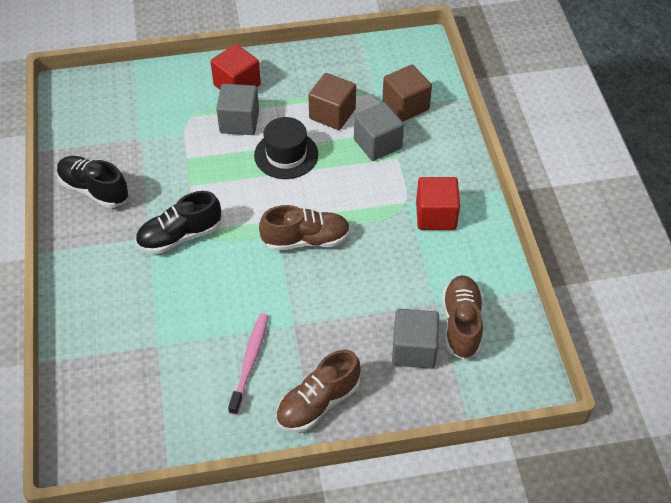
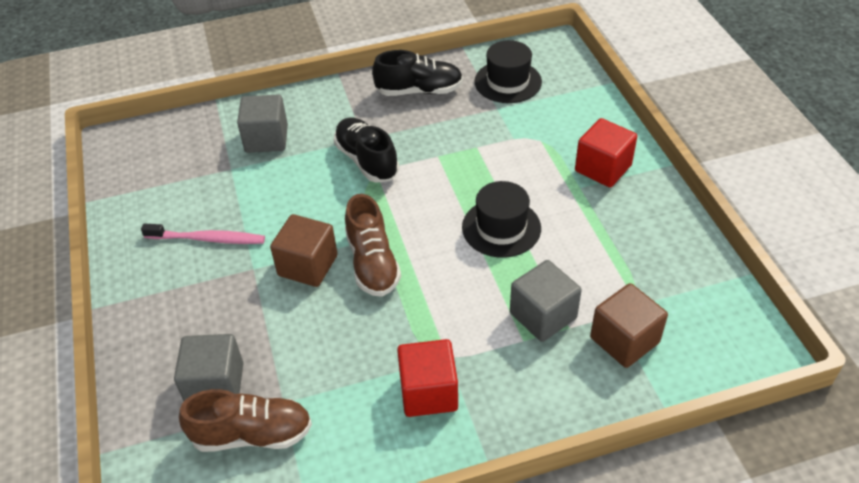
camera: 85 degrees right, 5 degrees down
black shoe [57,156,129,208] -> black shoe turned 60 degrees clockwise [372,50,463,96]
grey cube [216,84,259,135] -> grey cube moved to [237,94,288,153]
brown shoe [276,349,361,432] -> none
brown cube [308,73,356,130] -> brown cube moved to [270,214,337,287]
none -> black hat [474,40,542,103]

